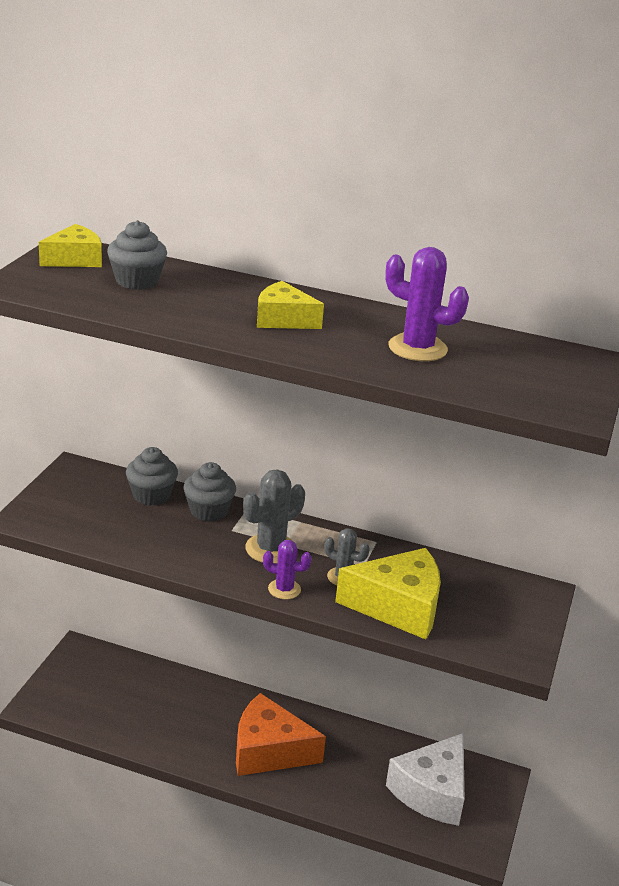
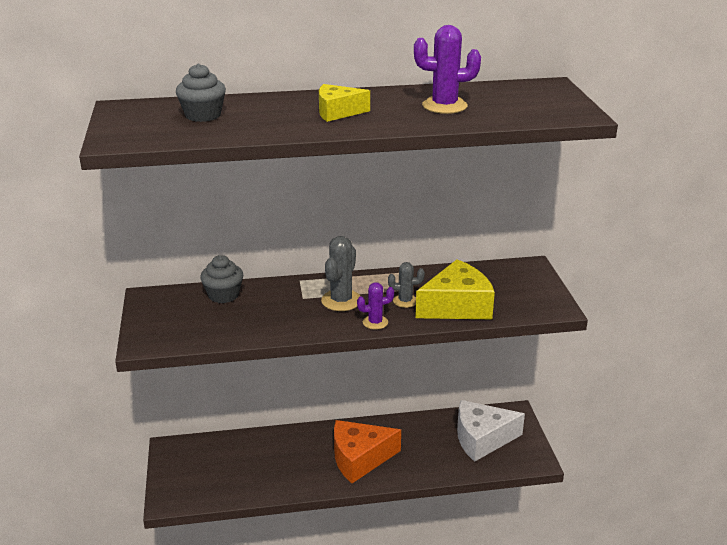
camera: 25 degrees left, 0 degrees up
yellow cheese [39,224,102,267] -> none
grey cupcake [184,462,236,522] -> none
white cheese [386,733,464,826] -> white cheese turned 75 degrees clockwise [457,400,525,462]

